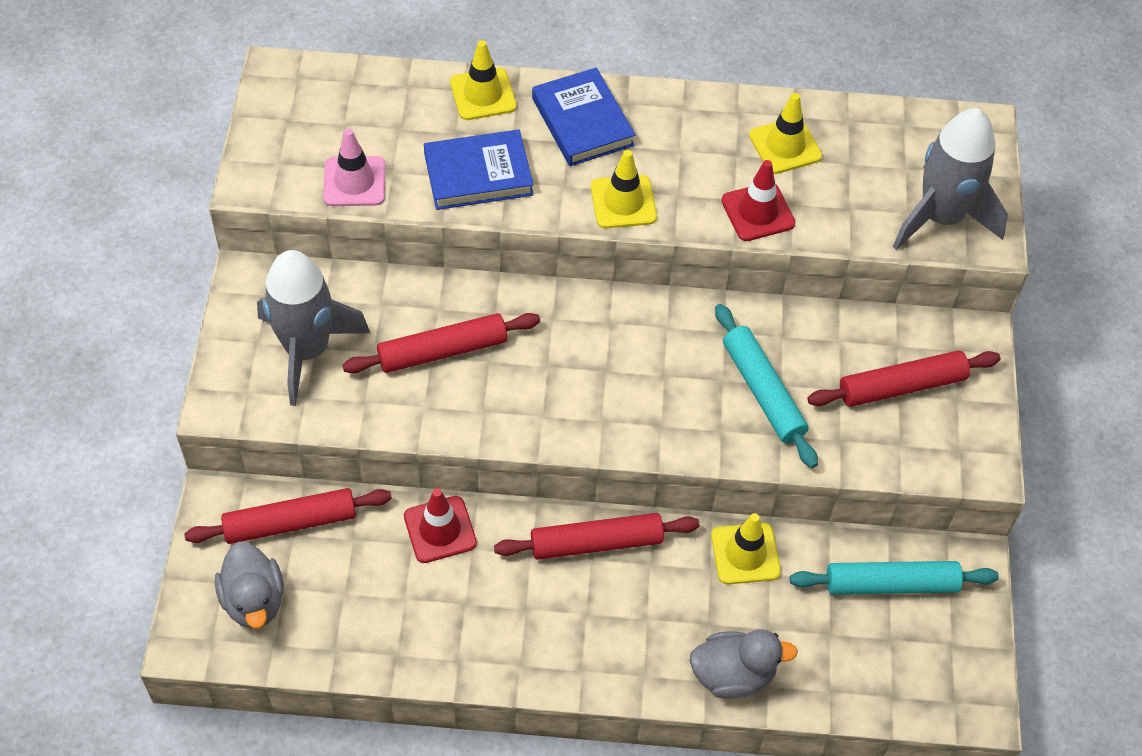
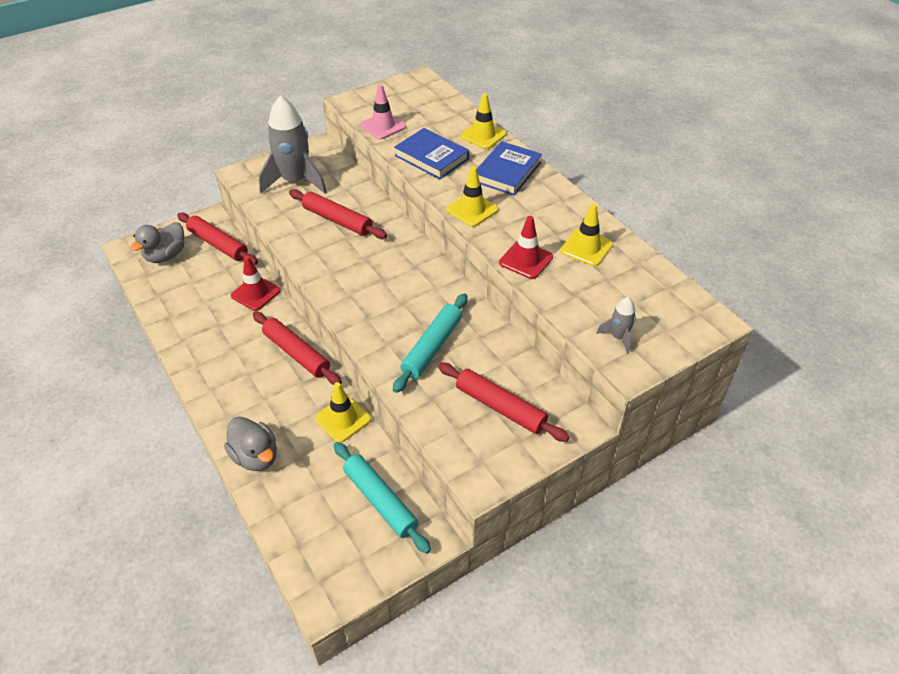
camera: 55 degrees right, 10 degrees down
grey rocket [893,108,1008,250] -> grey rocket [596,297,636,354], size x0.45

